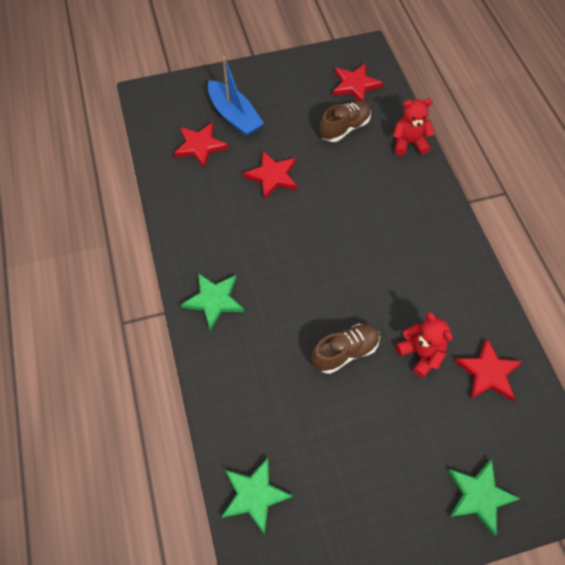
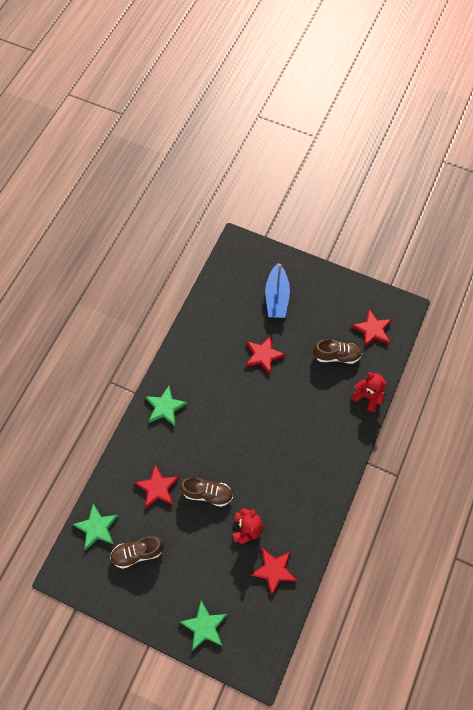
camera: 40 degrees right, 5 degrees up
red star [173,122,229,168] -> red star moved to [134,464,179,509]
none -> brown shoe [110,536,164,569]

